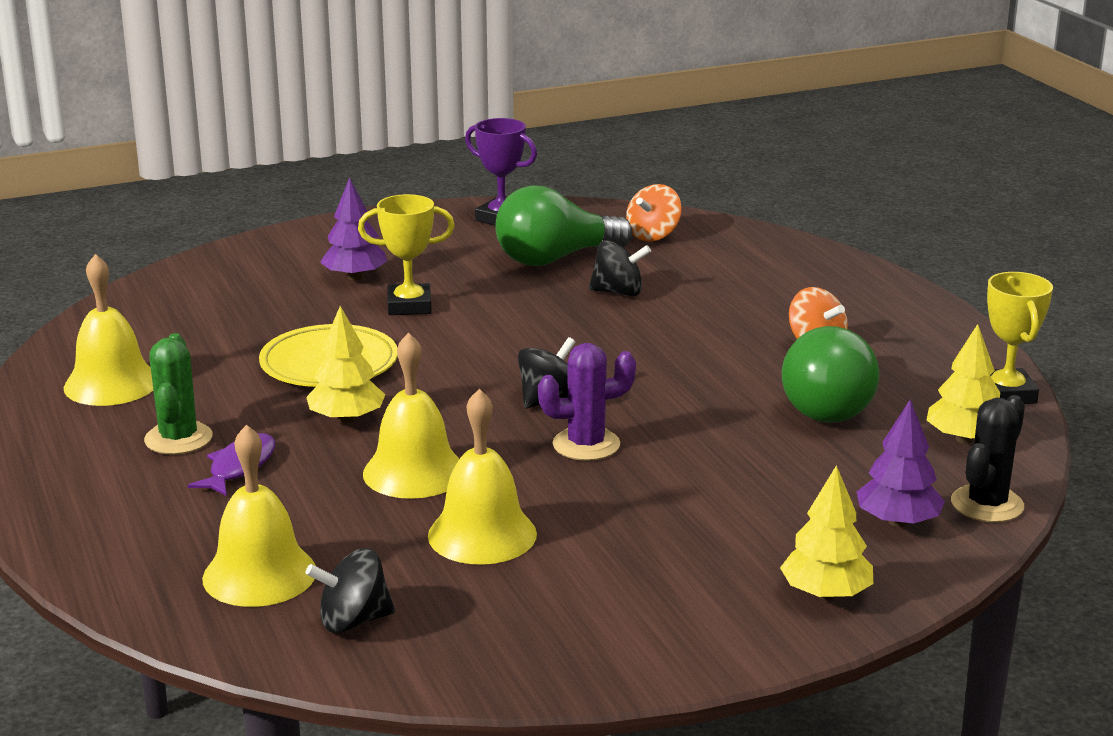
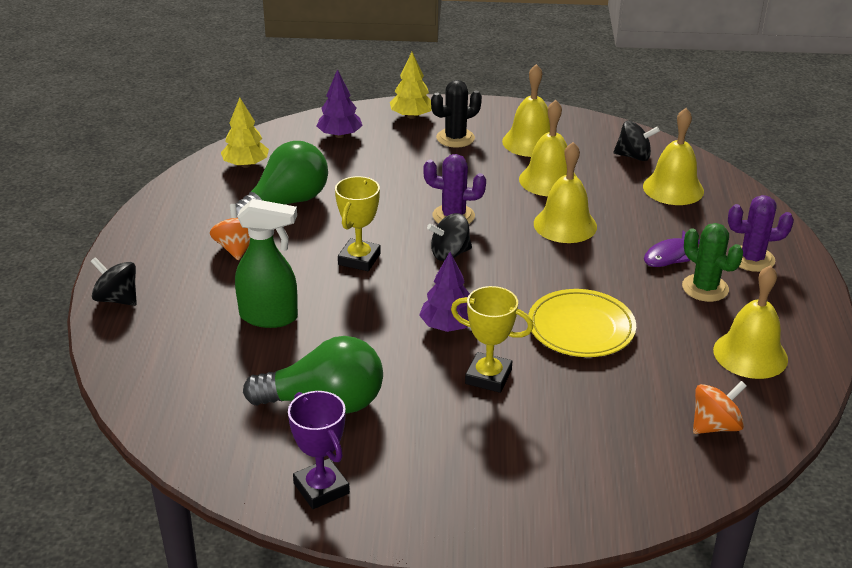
camera: 155 degrees left, 10 degrees up
green cactus [144,333,213,455] -> green cactus turned 60 degrees counterclockwise [682,223,743,302]
yellow tree [306,306,386,423] -> none
purple tree [320,177,387,280] -> purple tree moved to [419,252,470,332]
black spinning top [589,240,651,296] -> black spinning top moved to [91,257,137,306]
orange spinning top [626,184,682,241] -> orange spinning top moved to [693,381,747,434]
black cactus [951,395,1025,522] -> black cactus moved to [431,80,482,148]
yellow trophy [987,272,1053,404] -> yellow trophy moved to [335,176,381,271]
none -> green spray bottle [235,199,298,328]
none -> yellow bell [502,64,550,157]
none -> purple cactus [728,195,794,272]

